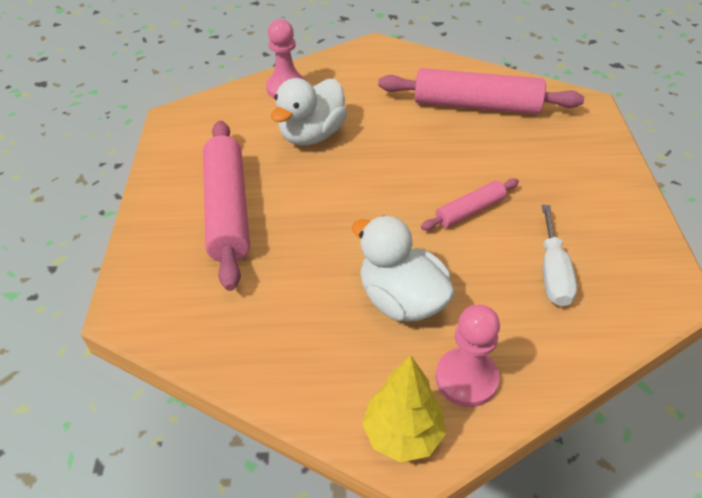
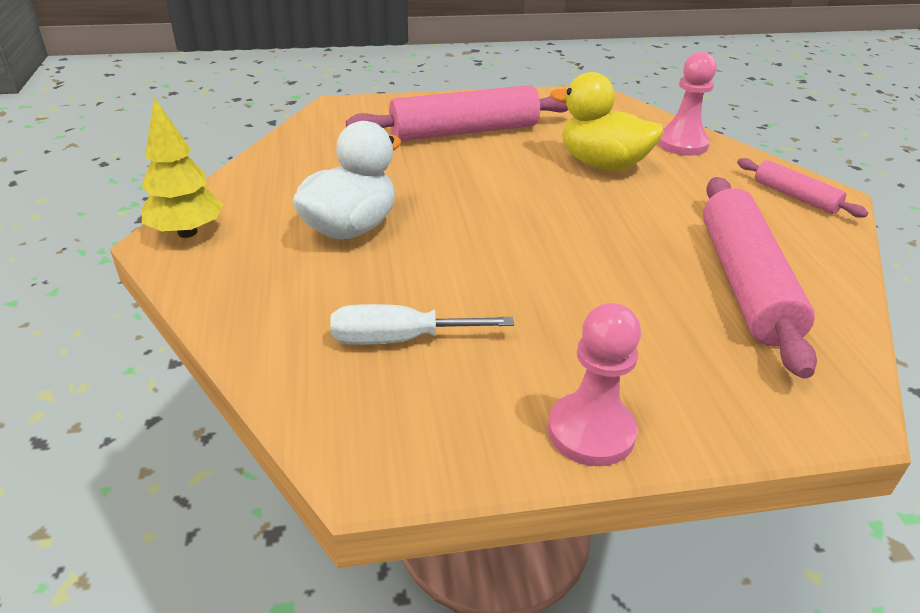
camera: 80 degrees right, 10 degrees down
white duck [271,78,347,145] -> yellow duck [550,72,664,171]
pink rolling pin [421,179,519,230] -> pink rolling pin moved to [737,158,868,218]
pink pawn [436,305,500,407] -> pink pawn moved to [548,303,641,466]

